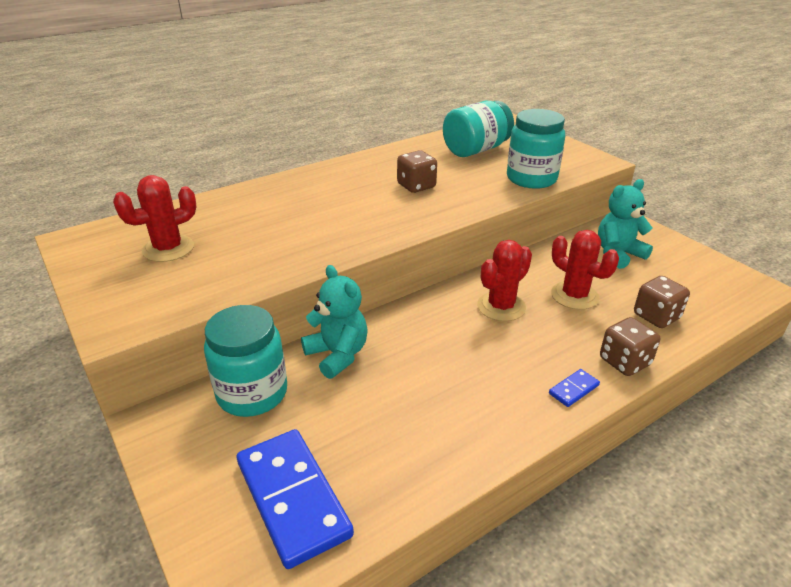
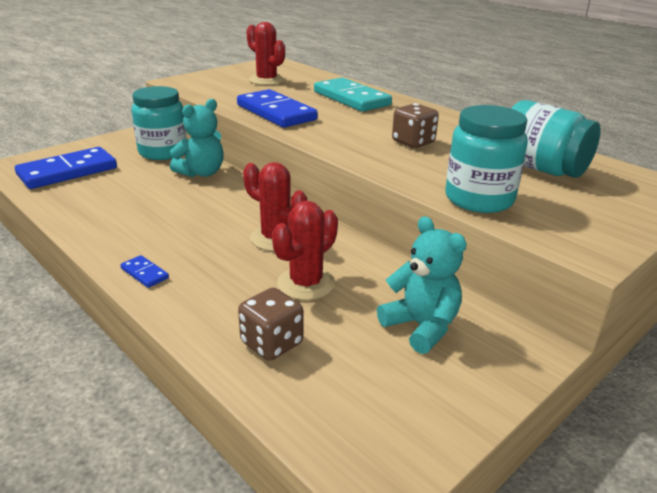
camera: 80 degrees right, 5 degrees down
brown dice [600,317,660,376] -> none
none -> blue domino [237,89,318,128]
none -> turquoise domino [314,77,392,112]

